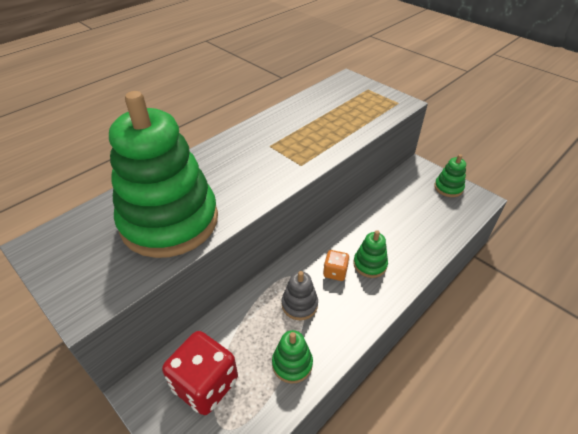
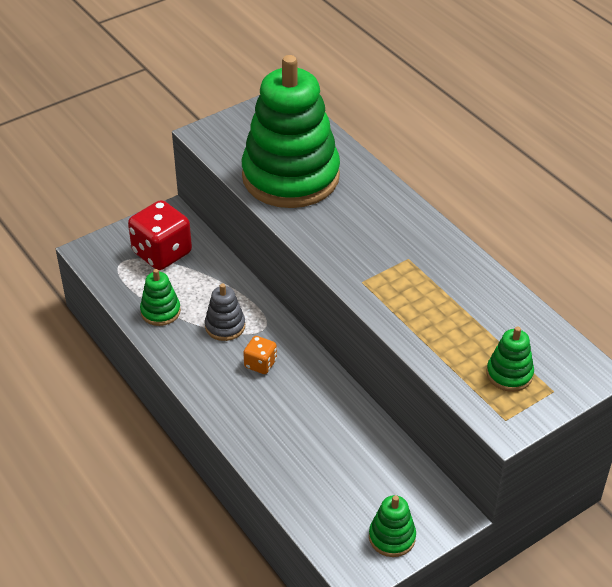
camera: 100 degrees right, 0 degrees up
green stacking toy [353,230,388,278] -> green stacking toy moved to [487,326,534,392]

